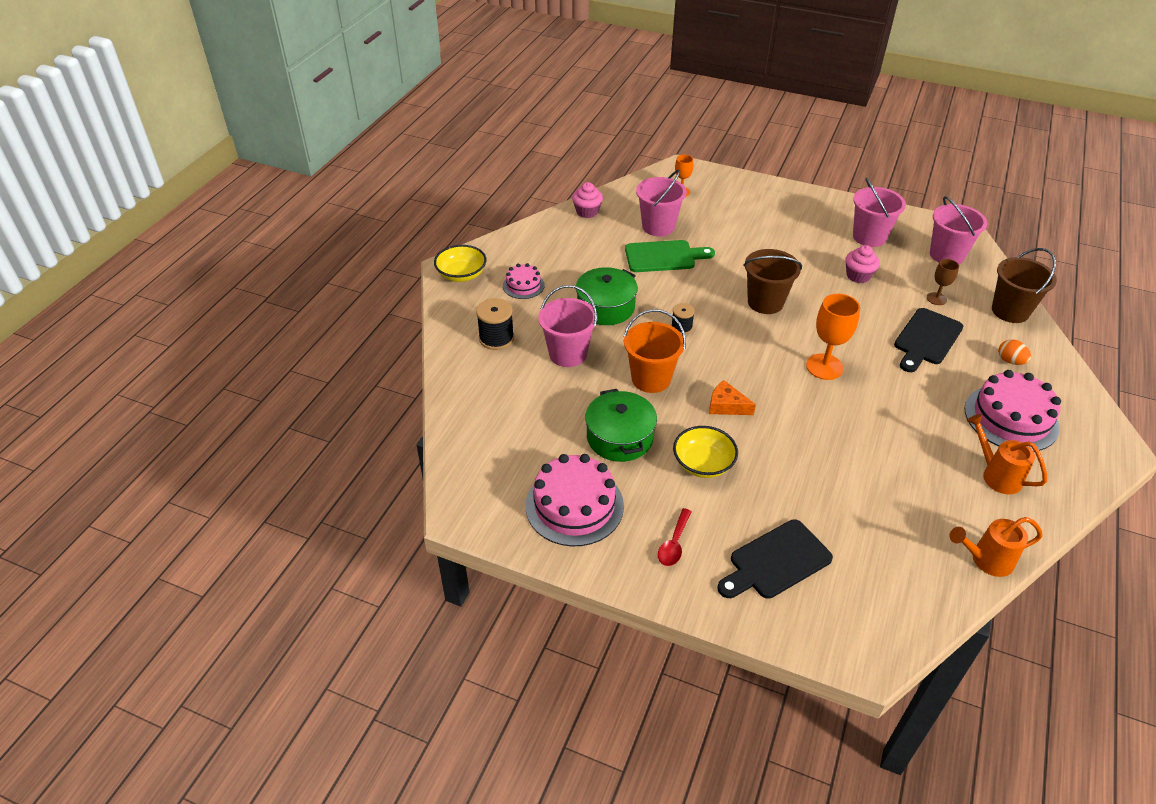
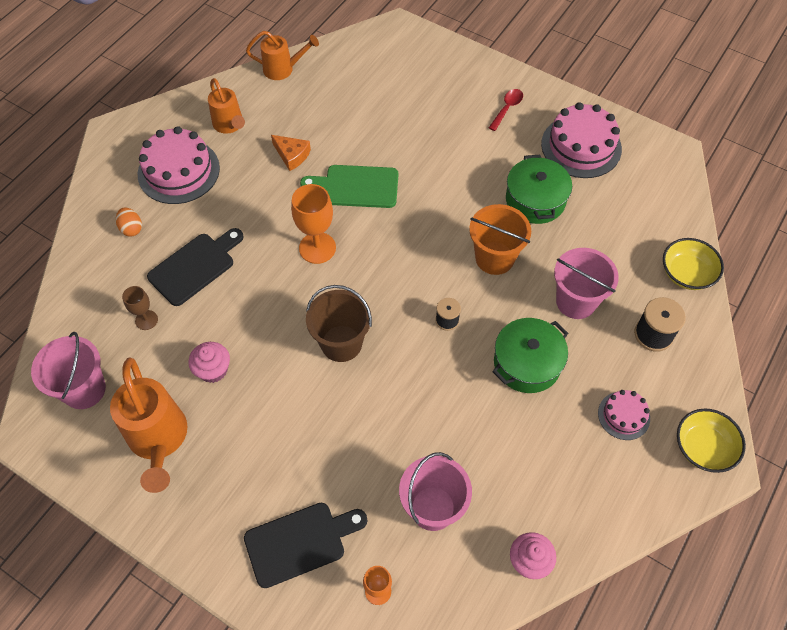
camera: 170 degrees left, 15 degrees up
green cutting board [625,240,715,272] -> green cutting board moved to [300,165,398,208]
yellow bowl [673,426,738,478] -> yellow bowl moved to [663,238,724,290]
orange cheese [709,380,756,415] -> orange cheese moved to [271,135,311,171]
black cutting board [717,519,833,599] -> black cutting board moved to [244,503,367,588]
pink bucket [853,178,906,247] -> orange watering can [110,357,188,493]
brown bucket [992,248,1057,323] -> none

